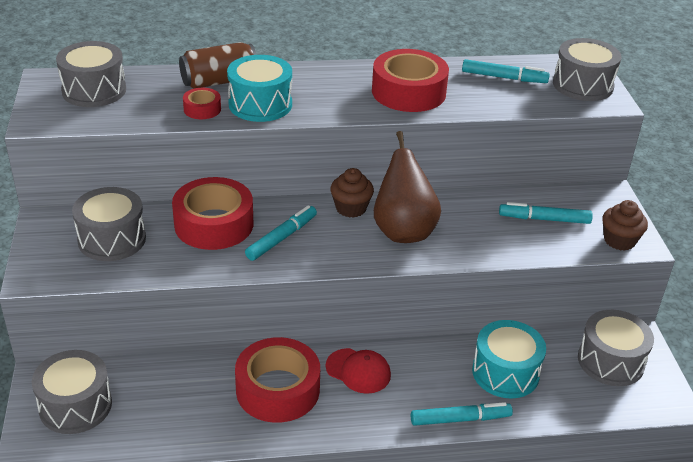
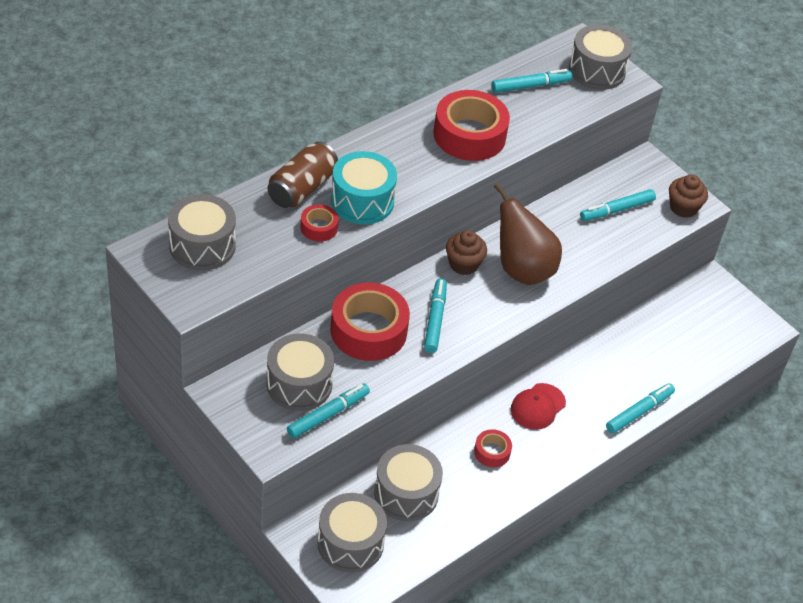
camera: 35 degrees left, 10 degrees up
red tape [235,337,320,423] -> red tape [474,429,512,468], size x0.48
red cap [326,348,391,394] -> red cap turned 135 degrees clockwise [511,383,566,430]
turquoise drum [472,320,546,398] -> none
grey drum [578,310,654,386] -> grey drum moved to [374,444,443,521]
none -> turquoise marker [287,383,370,439]

